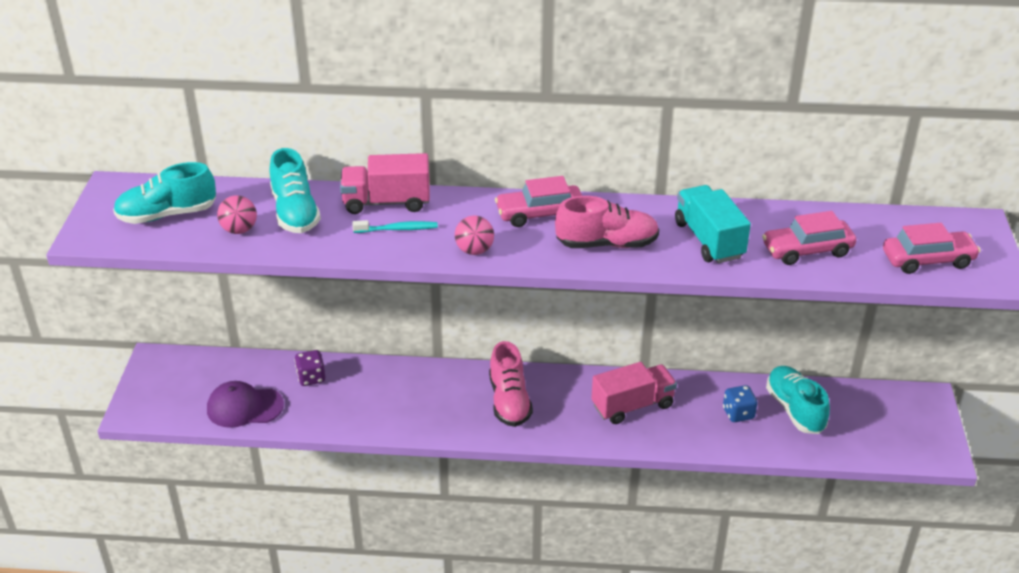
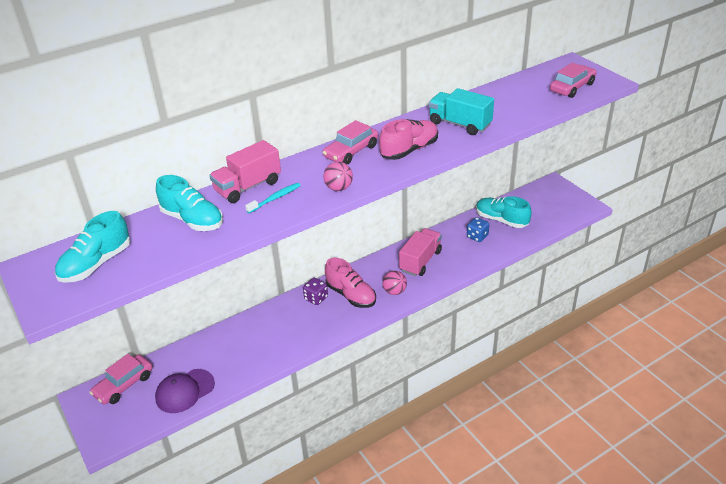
camera: 35 degrees left, 0 degrees up
pink ball [217,195,257,234] -> pink ball moved to [382,271,407,295]
purple dice [294,350,325,386] -> purple dice moved to [303,278,328,305]
pink car [762,211,856,265] -> pink car moved to [90,354,153,405]

